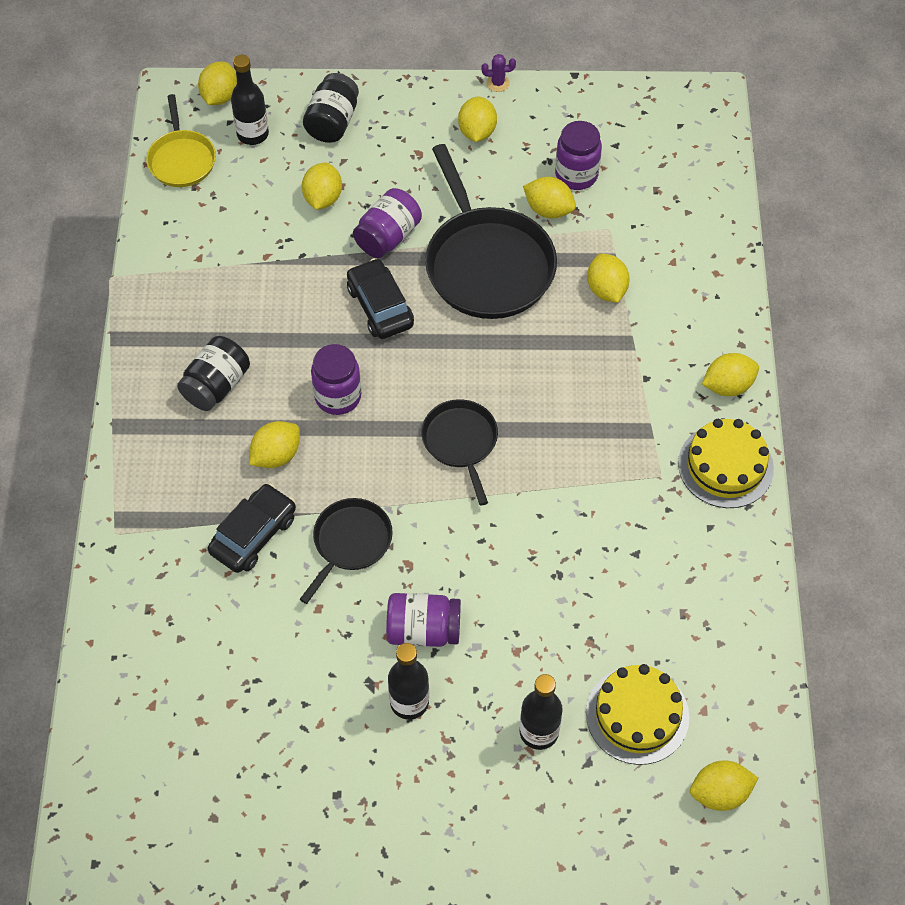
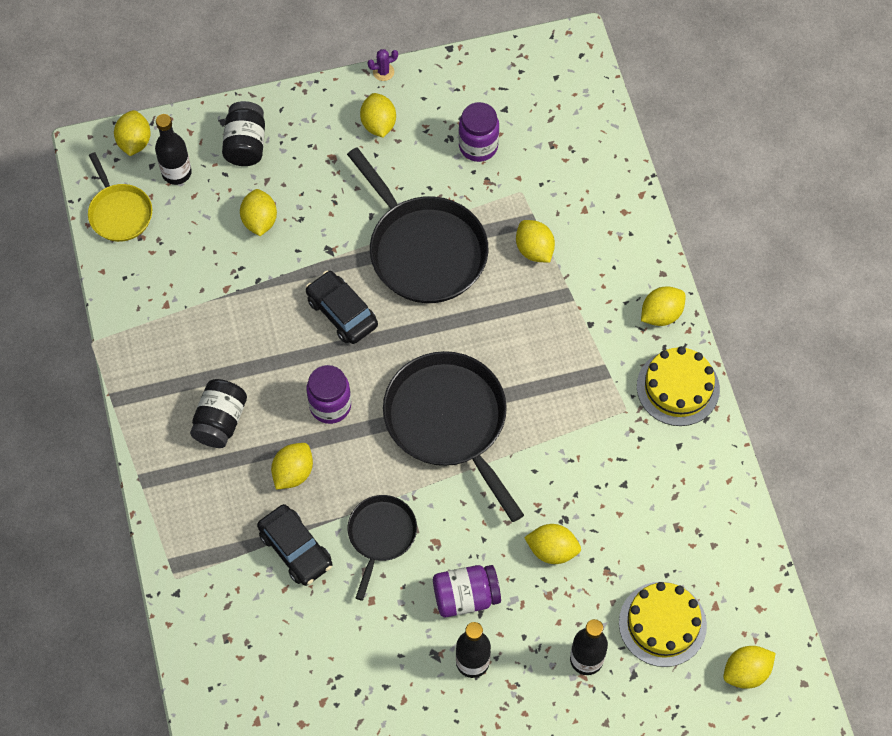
camera: 15 degrees left, 5 degrees up
black car [208,483,296,573] -> black car turned 120 degrees clockwise [257,504,332,586]
purple jar [353,188,422,258] -> none
black pan [421,399,498,505] -> black pan [383,351,524,522], size x1.82
yellow lemon [523,177,576,218] -> yellow lemon moved to [524,524,581,564]

